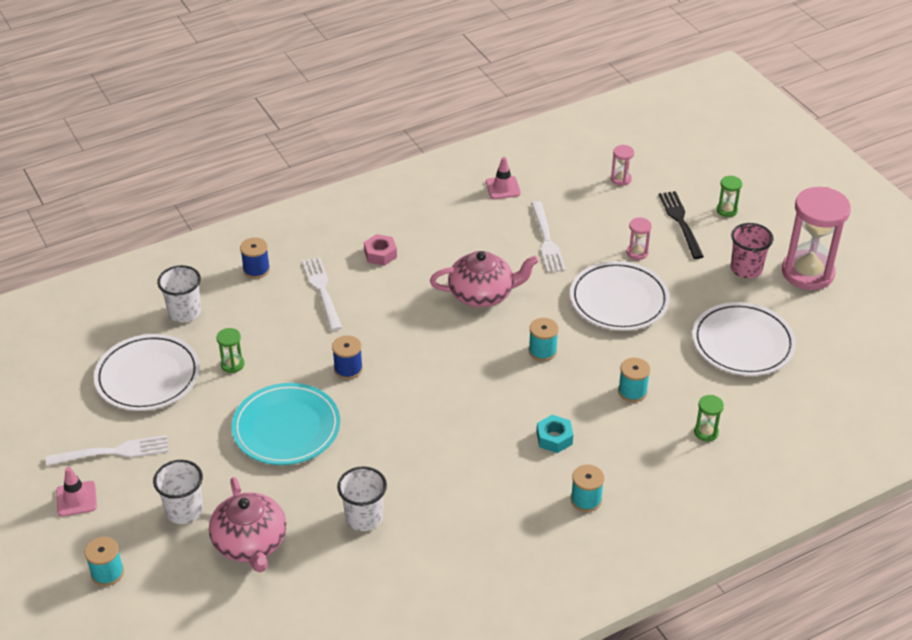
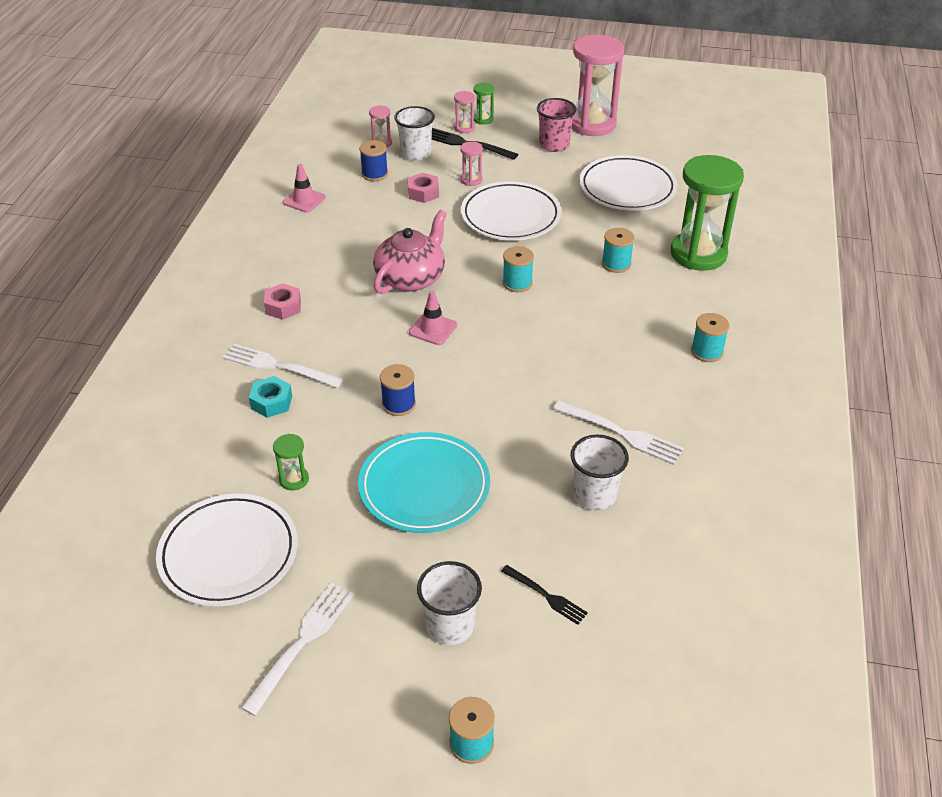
camera: 50 degrees left, 0 degrees up
pink traffic cone [56,467,97,517] -> pink traffic cone moved to [409,291,457,345]
white cup [157,265,201,322] -> white cup moved to [394,106,435,161]
pink teapot [209,477,286,573] -> black fork [501,565,588,625]
blue spool [240,237,270,279] -> blue spool moved to [359,140,388,181]
white fork [531,201,565,273] -> white fork moved to [553,400,684,465]
turquoise nut [536,415,573,453] -> turquoise nut moved to [249,376,292,418]
green hourglass [694,395,724,441] -> green hourglass [671,155,744,271], size x2.36
none -> pink nut [408,173,439,203]
none -> pink hourglass [454,91,475,133]

